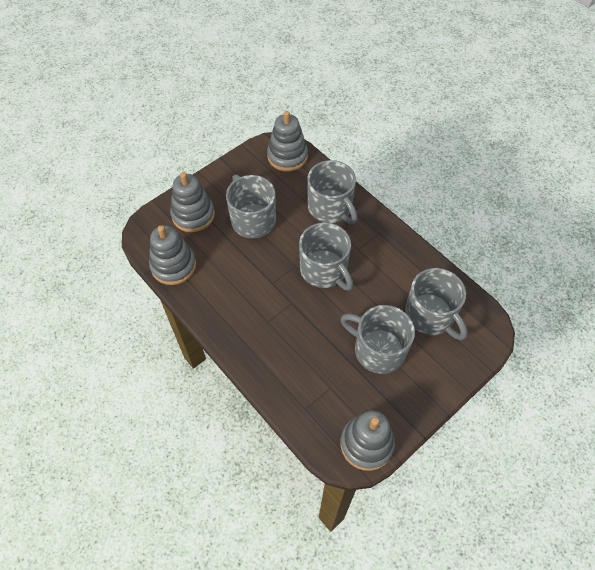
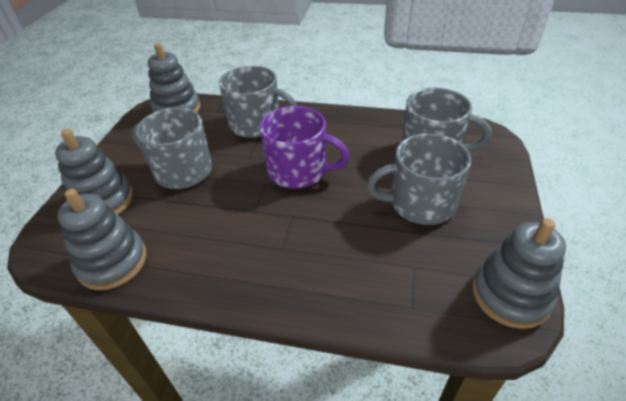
camera: 35 degrees left, 15 degrees down
grey mug [299,222,353,291] -> purple mug [260,106,350,189]

